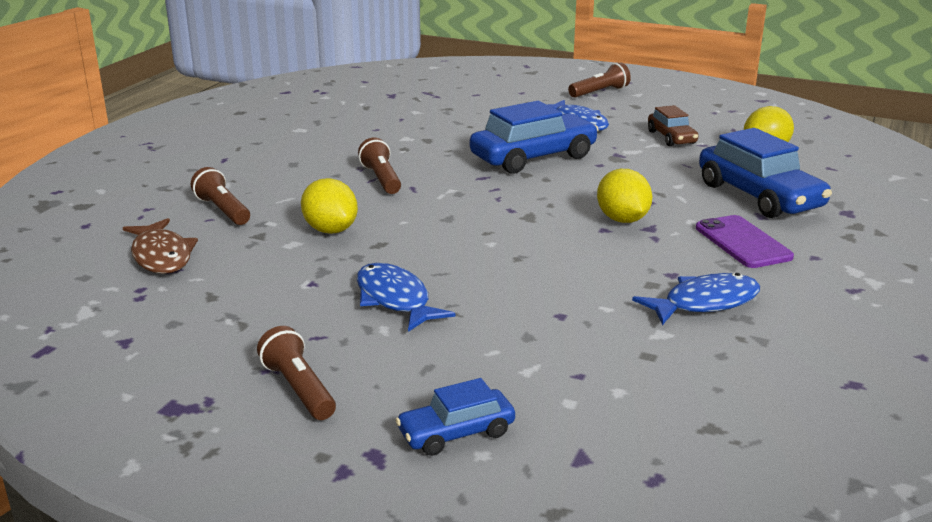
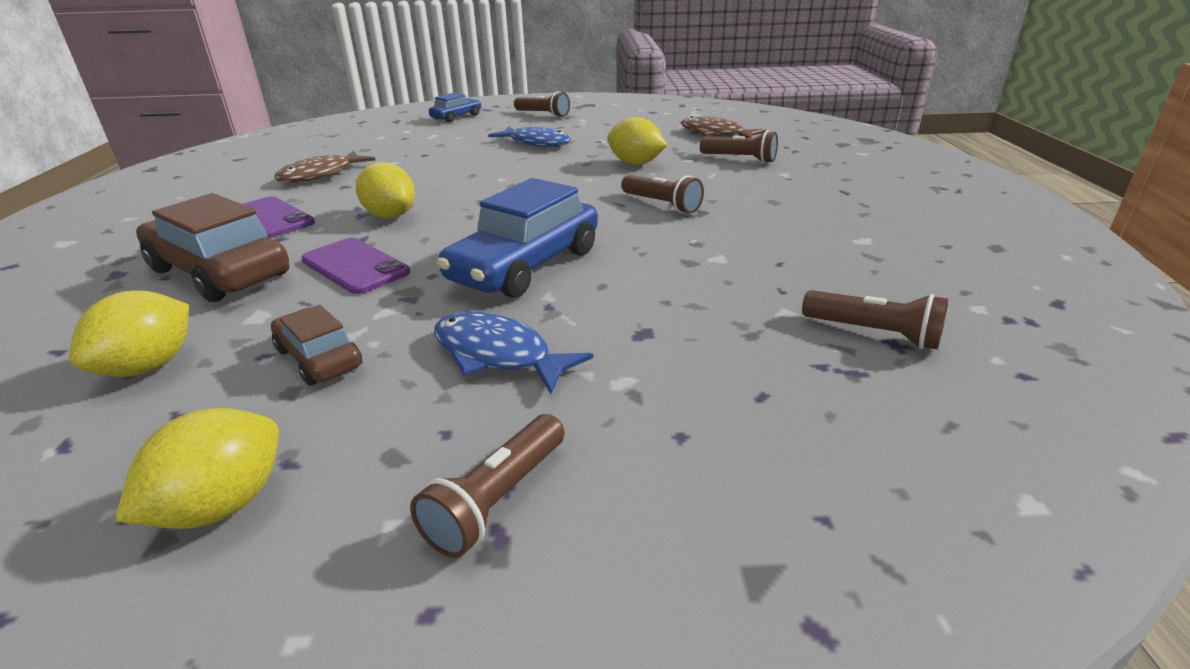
camera: 155 degrees right, 5 degrees up
blue fish [632,273,760,325] -> brown fish [274,151,375,183]
blue car [699,128,832,218] -> brown car [136,193,289,302]
none -> yellow lemon [115,408,279,529]
none -> purple phone [301,238,410,294]
none -> brown flashlight [802,290,948,350]

